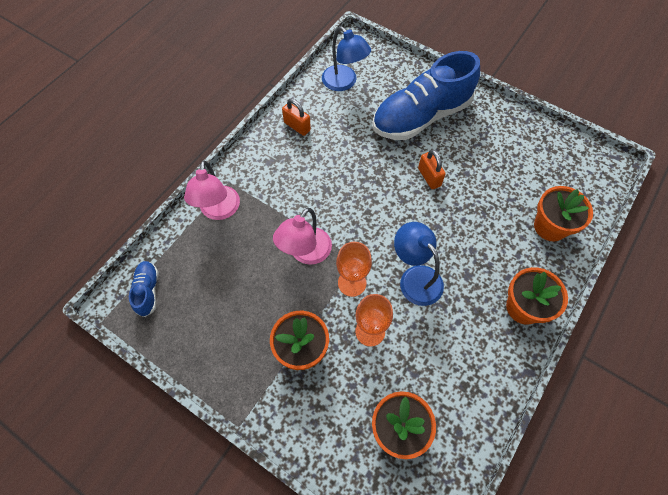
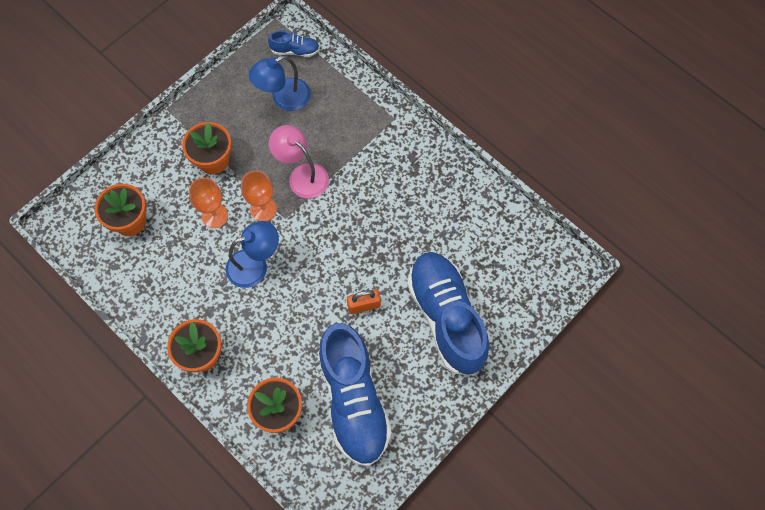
camera: 100 degrees right, 5 degrees up
pink lamp [184,160,240,220] -> none
orange padlock [282,99,311,136] -> none
blue lamp [322,26,371,91] -> blue lamp moved to [249,56,311,111]
none -> blue shoe [318,323,391,467]

